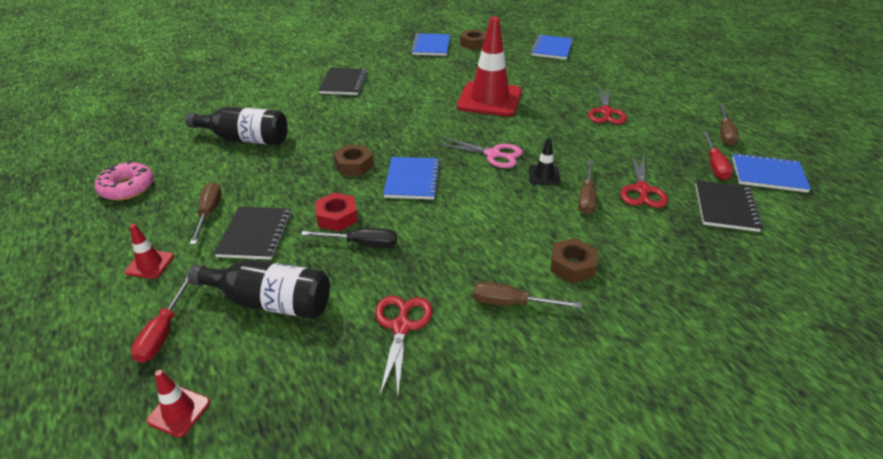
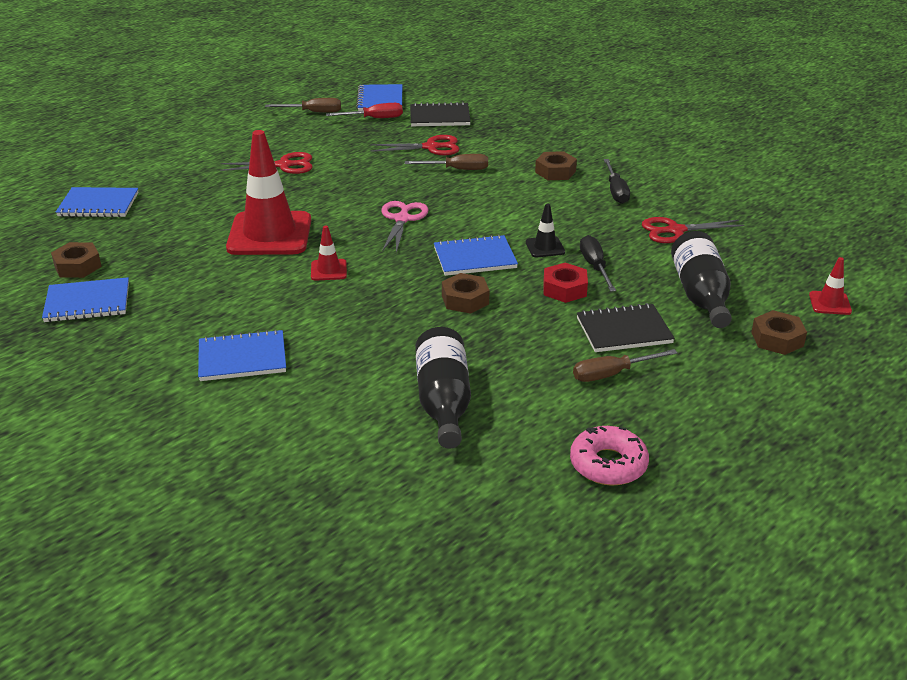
camera: 105 degrees left, 5 degrees down
red traffic cone [125,224,174,279] -> red traffic cone moved to [311,225,347,280]
red screwdriver [131,275,189,363] -> brown nut [751,310,807,355]
black notebook [318,68,368,95] -> blue notebook [198,329,286,381]
brown screwdriver [473,282,582,308] -> black screwdriver [604,159,630,204]
black traffic cone [529,138,560,185] -> black traffic cone moved to [526,203,565,257]

